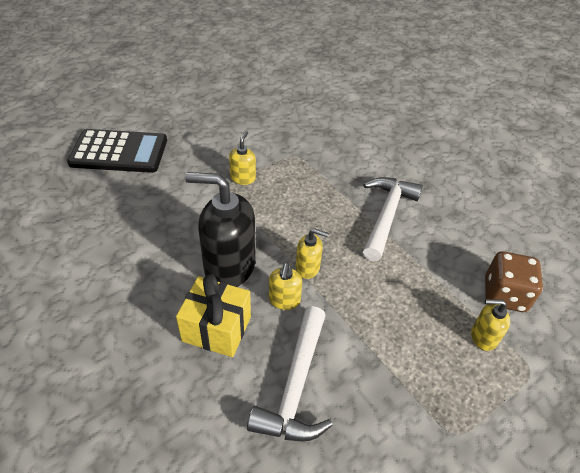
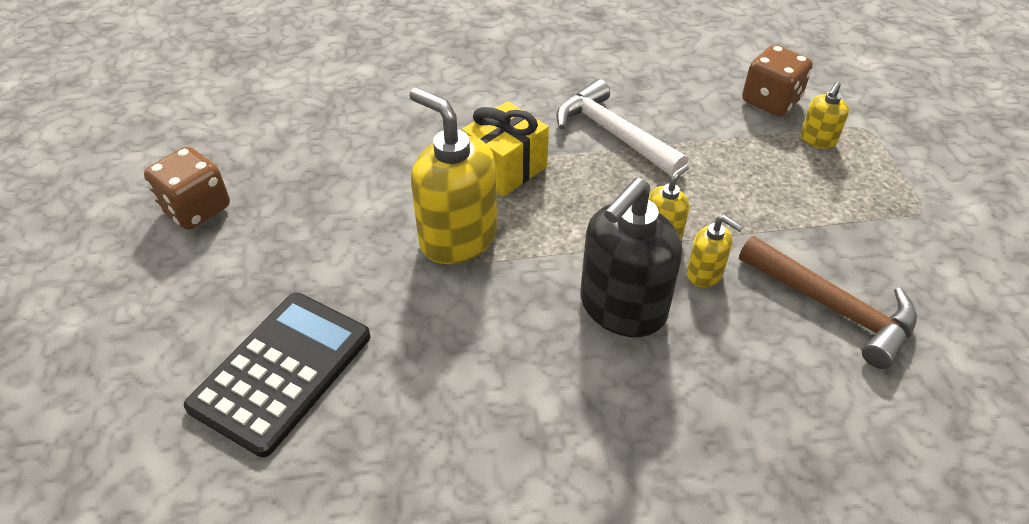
camera: 60 degrees left, 0 degrees up
yellow gift [176,274,251,357] -> yellow gift moved to [462,101,549,197]
yellow soap dispenser [229,131,256,185] -> yellow soap dispenser [409,87,497,264], size x2.05
white hammer [247,306,333,442] -> brown hammer [739,236,917,369]
none -> brown dice [144,147,230,230]

